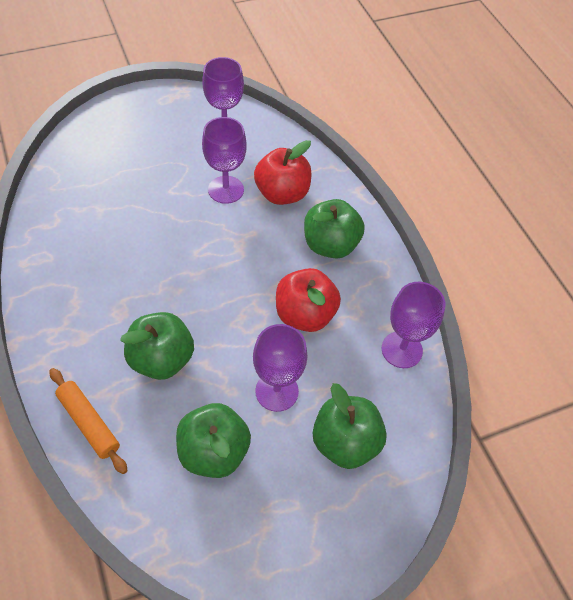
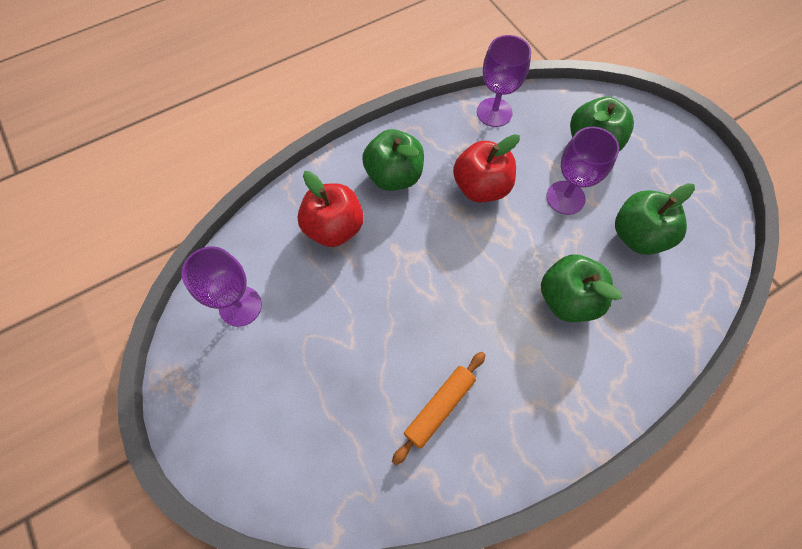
camera: 95 degrees left, 10 degrees up
orange rolling pin [50,368,127,474] -> orange rolling pin moved to [392,352,485,465]
purple goblet [202,117,247,204] -> none

